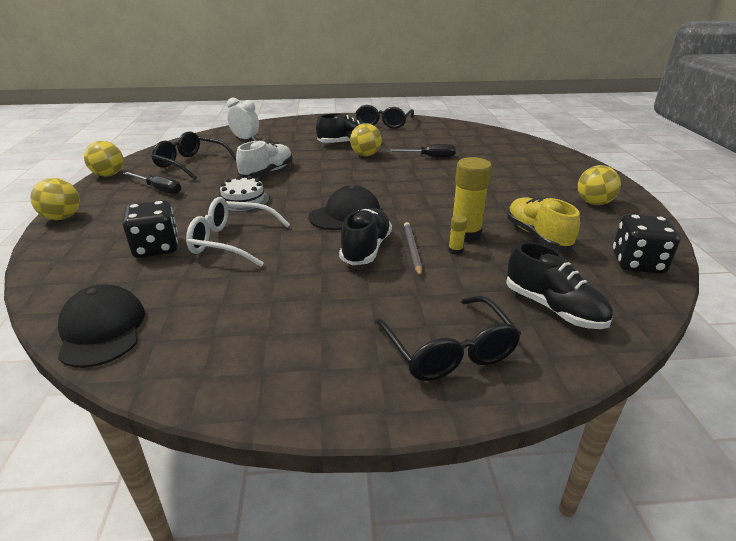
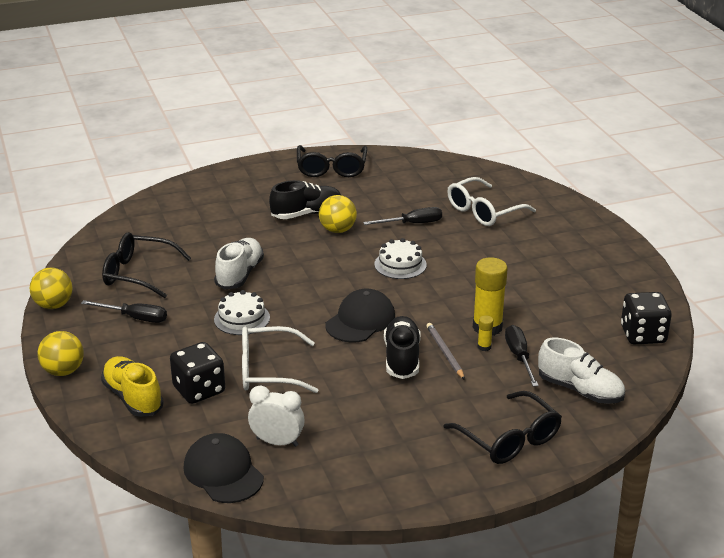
camera: 15 degrees left, 0 degrees up
white clock [227,98,259,141] -> white clock moved to [248,385,305,447]
black shoe [506,242,613,329] -> white shoe [538,338,625,404]
yellow shoe [507,197,580,250] -> yellow shoe moved to [101,356,164,417]
yellow ball [578,165,621,205] -> none
none -> white cake [374,238,427,279]
none -> white glasses [447,177,536,226]
none -> black screwdriver [505,325,539,387]

